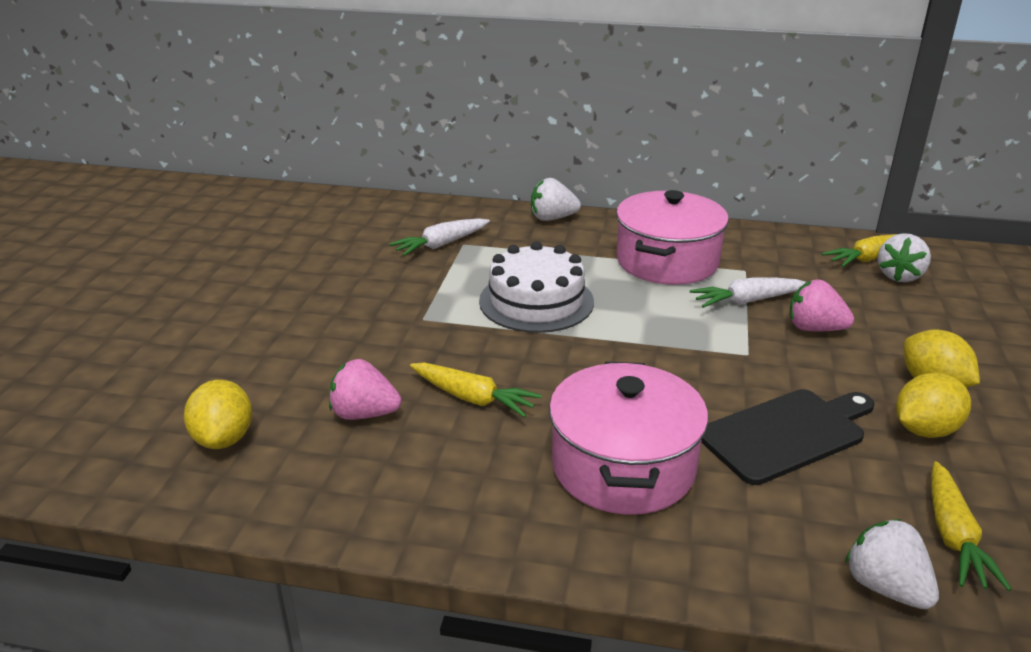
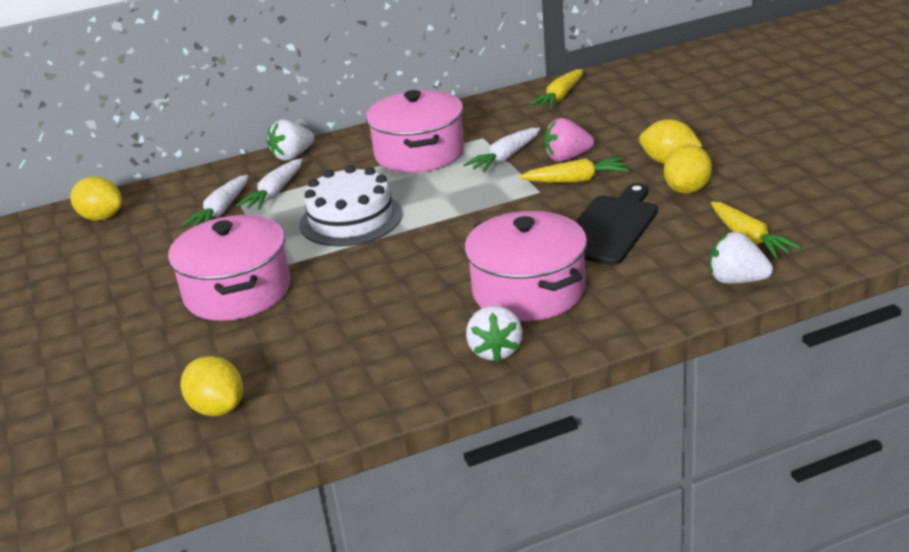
camera: 30 degrees left, 0 degrees up
pink strawberry [329,359,402,420] -> none
yellow carrot [410,363,542,418] -> yellow carrot moved to [519,157,629,183]
white strawberry [878,233,931,282] -> white strawberry moved to [466,306,523,362]
none -> yellow lemon [70,176,122,221]
none -> pink pot [168,215,291,321]
none -> white carrot [236,158,303,210]

